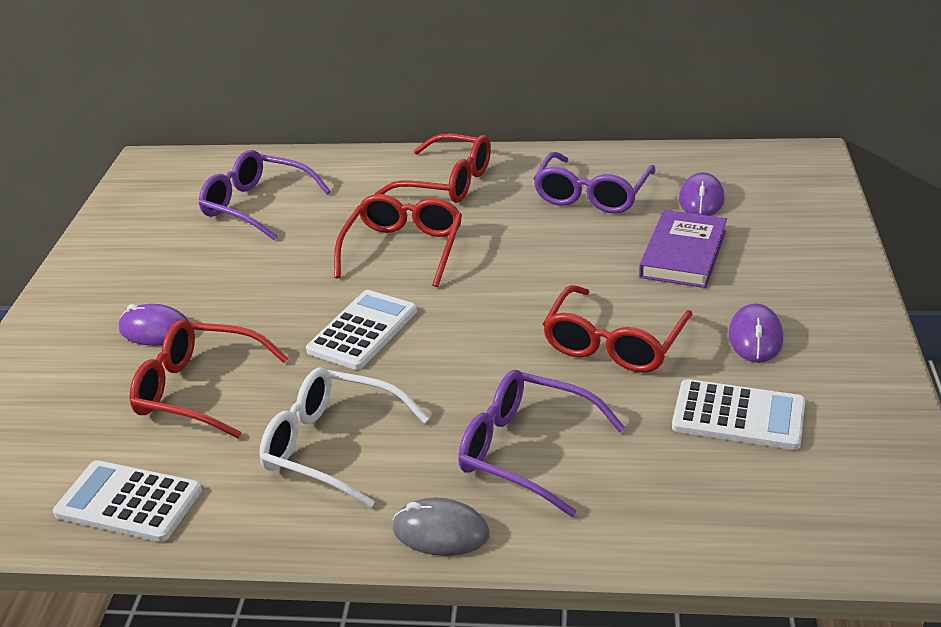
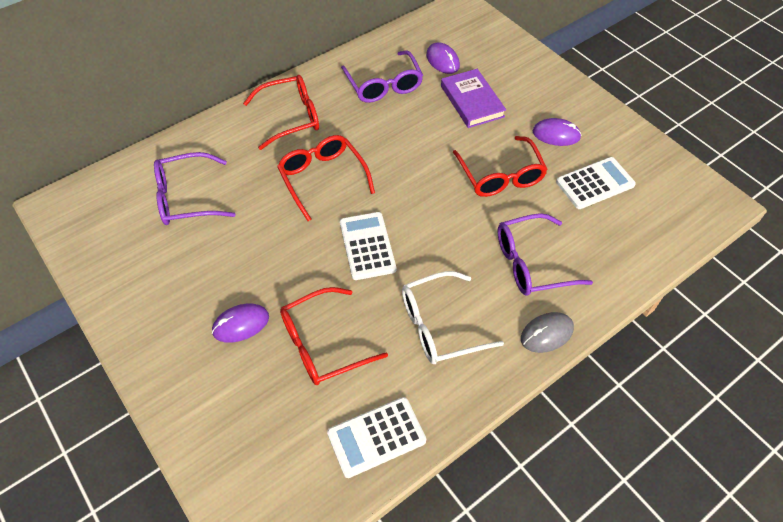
camera: 45 degrees left, 20 degrees up
purple mouse [728,303,783,363] -> purple mouse turned 45 degrees counterclockwise [533,118,582,146]

